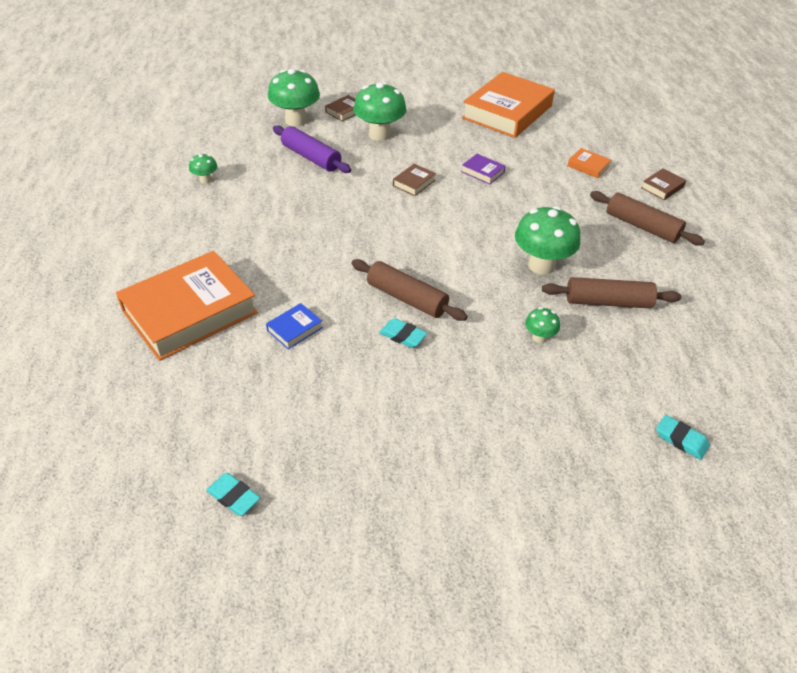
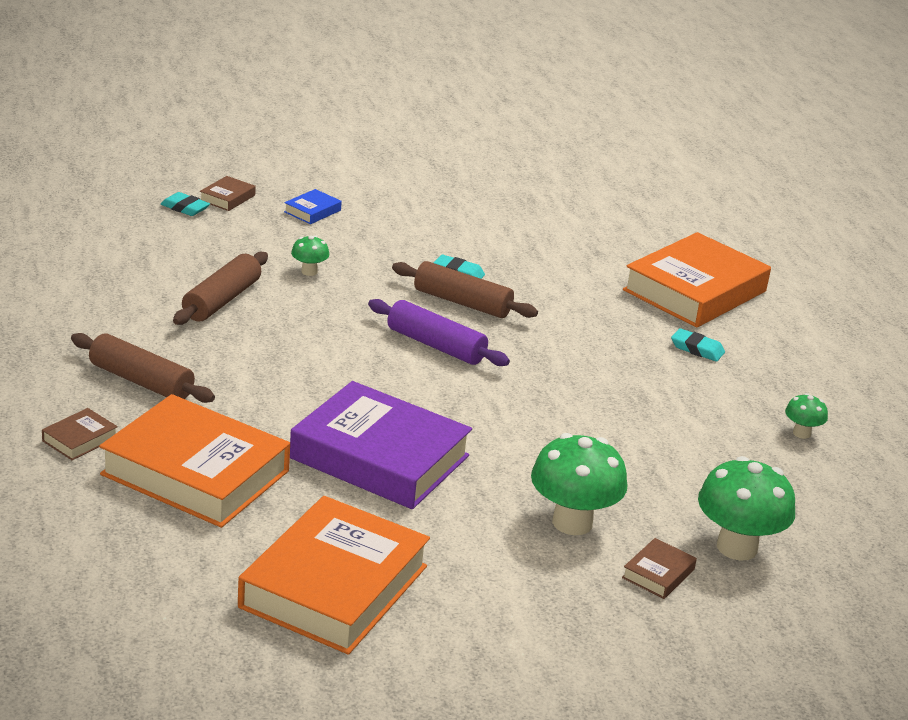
camera: 170 degrees right, 15 degrees down
turquoise eraser [206,473,260,516] -> turquoise eraser moved to [671,328,725,362]
blue book [266,303,323,349] -> blue book moved to [284,189,342,224]
purple rolling pin [273,125,351,173] -> purple rolling pin moved to [368,299,510,366]
brown book [393,164,436,196] -> brown book moved to [200,176,256,211]
purple book [461,154,506,184] -> purple book [290,381,472,509], size x2.48
green mushroom [515,206,580,275] -> none
brown rolling pin [542,277,681,309] -> brown rolling pin turned 60 degrees counterclockwise [173,252,268,325]
orange book [567,148,611,178] -> orange book [99,394,290,528], size x2.48

